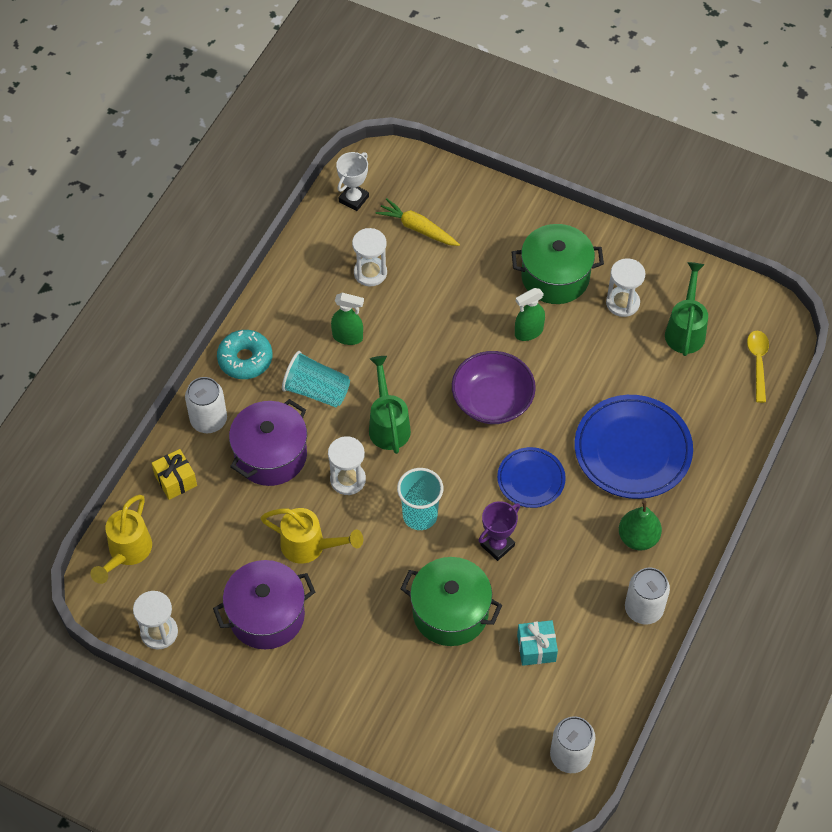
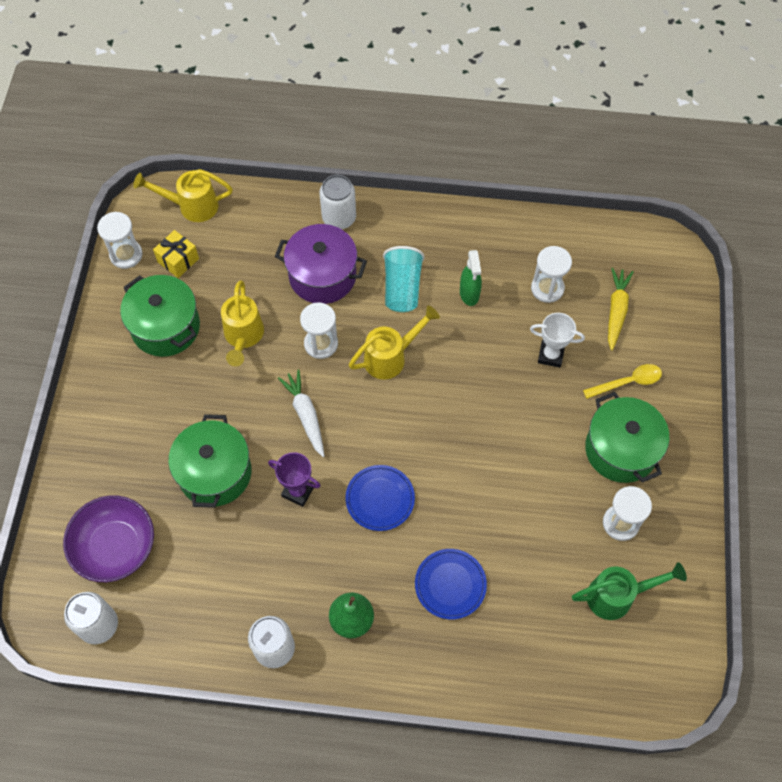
camera: 70 degrees right, 5 degrees up
yellow gift [152,449,197,500] -> yellow gift moved to [153,230,199,278]
purple pot [213,560,315,649] -> green pot [120,275,200,357]
turquoise donut [217,330,273,379] -> none
white trophy [336,152,369,211] -> white trophy moved to [530,313,585,368]
green watering can [369,356,411,454] -> yellow watering can [349,306,440,379]
turquoise cup [397,468,443,530] -> white carrot [278,370,324,457]
purple bowl [452,351,536,424] -> purple bowl moved to [63,495,154,582]
green spray bottle [515,288,545,341] -> none
turquoise gift [517,620,558,666] -> none
blue plate [574,395,693,499] -> blue plate [415,549,487,619], size x0.57
yellow spoon [747,331,769,403] -> yellow spoon moved to [583,364,662,399]

